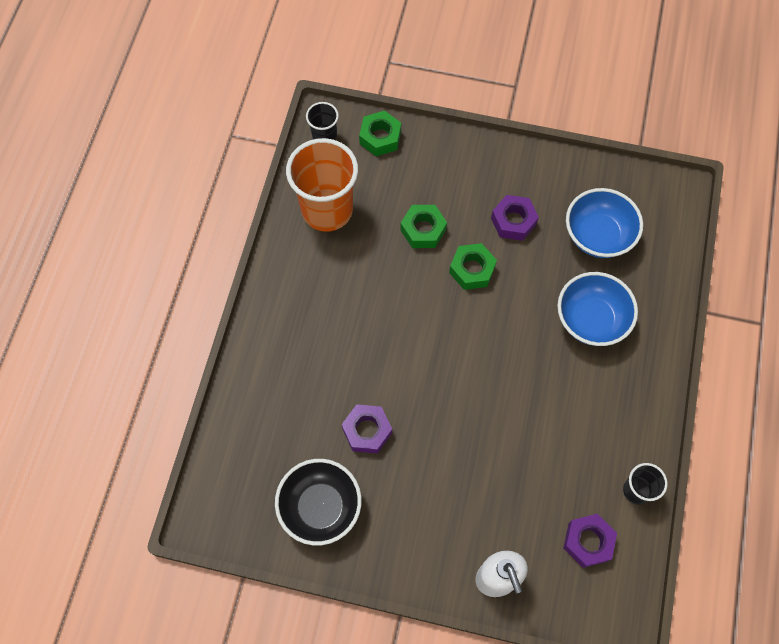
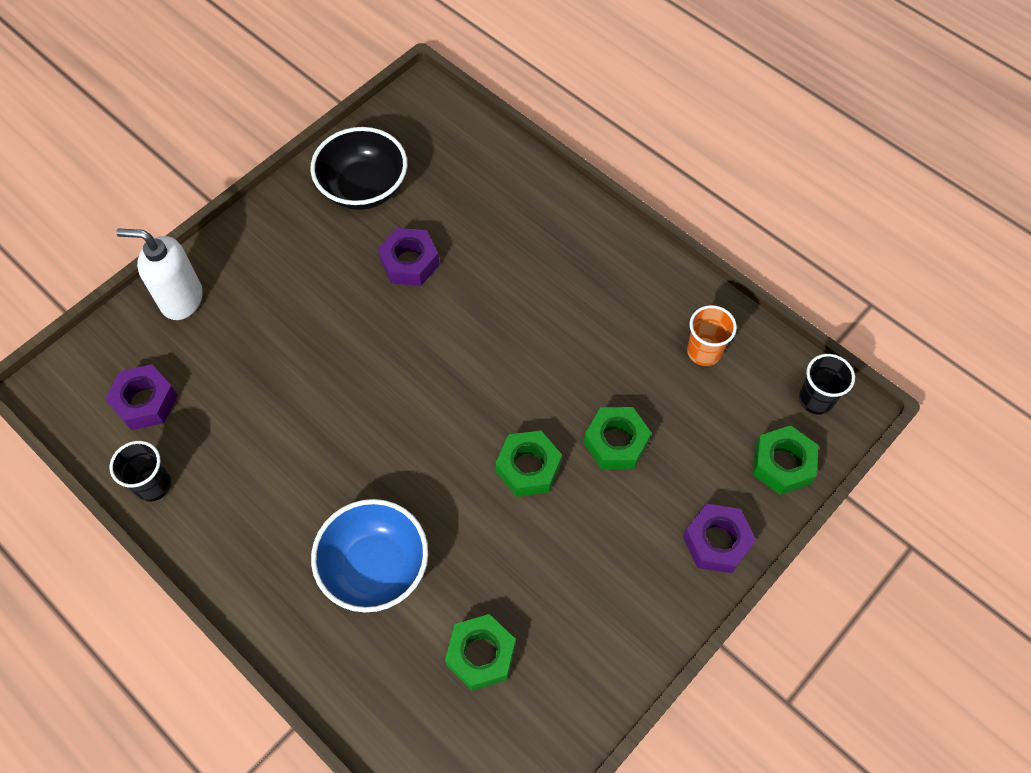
camera: 120 degrees right, 5 degrees down
orange cup [286,138,358,232] -> orange cup [687,305,737,366], size x0.49
purple nut [491,195,539,241] -> purple nut moved to [683,504,756,573]
blue bowl [566,188,643,258] -> green nut [445,614,516,691]

